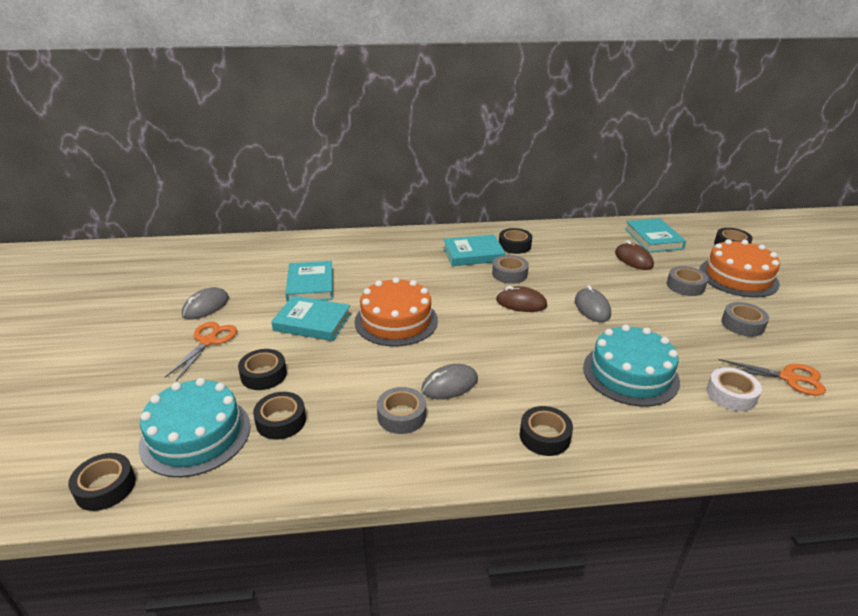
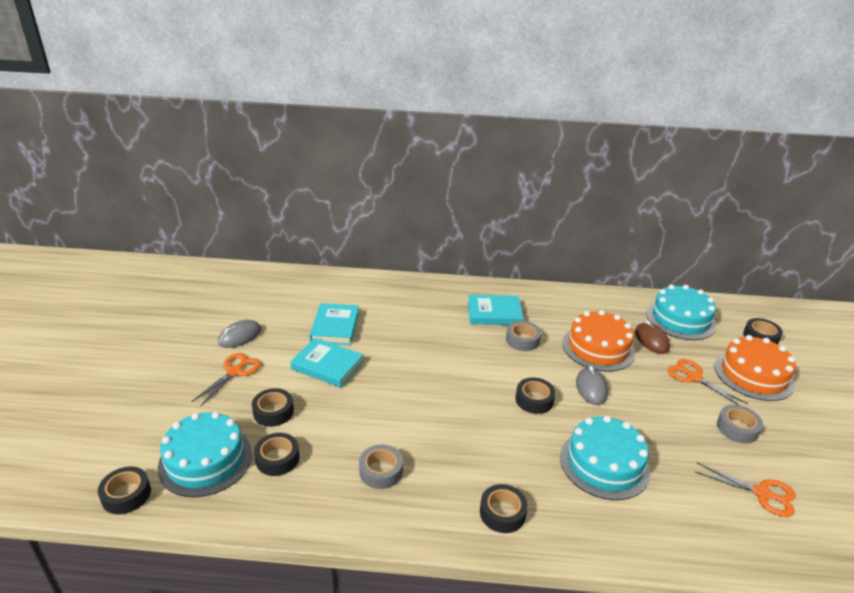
camera: 10 degrees right, 0 degrees up
orange cake [355,277,438,346] -> orange cake moved to [563,310,636,371]
grey mouse [421,364,478,399] -> none
brown mouse [496,286,547,312] -> none
black tape [499,228,532,254] -> black tape moved to [515,377,556,414]
turquoise book [625,218,686,252] -> turquoise cake [646,285,717,340]
grey tape [667,266,708,296] -> orange scissors [668,359,748,406]
white tape [707,367,762,411] -> none

